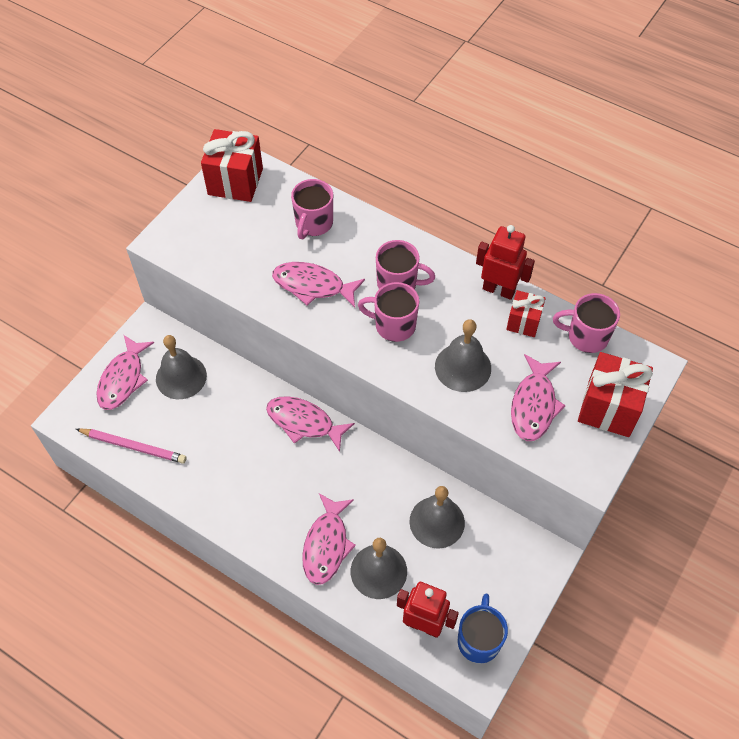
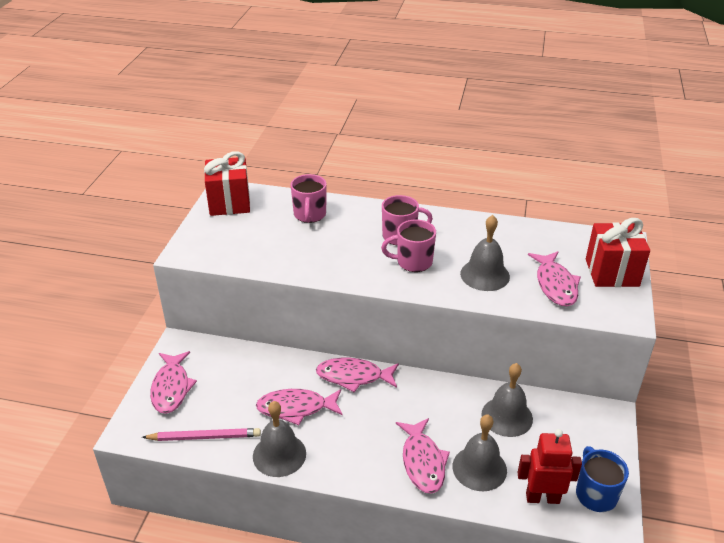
camera: 20 degrees left, 20 degrees down
grey bell [156,335,207,399] -> grey bell moved to [253,401,306,477]
pink fish [272,262,365,308] -> pink fish moved to [256,389,343,425]
red robot [476,225,535,300] -> none
red gift [506,290,546,337] -> none
pink mug [553,293,620,353] -> none

